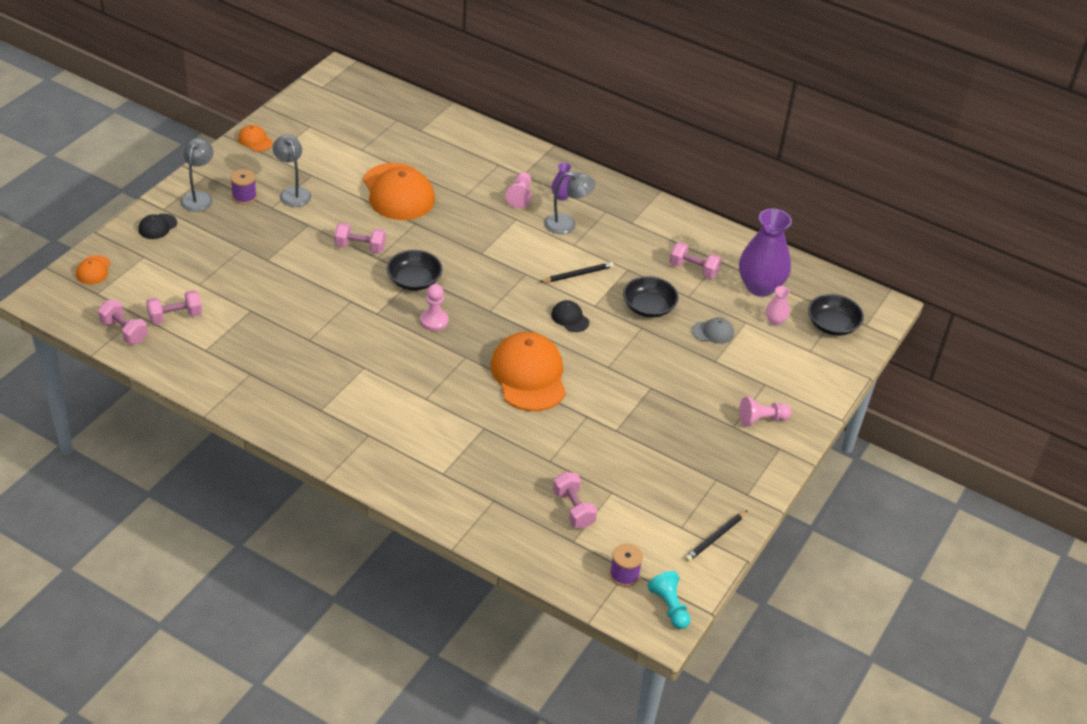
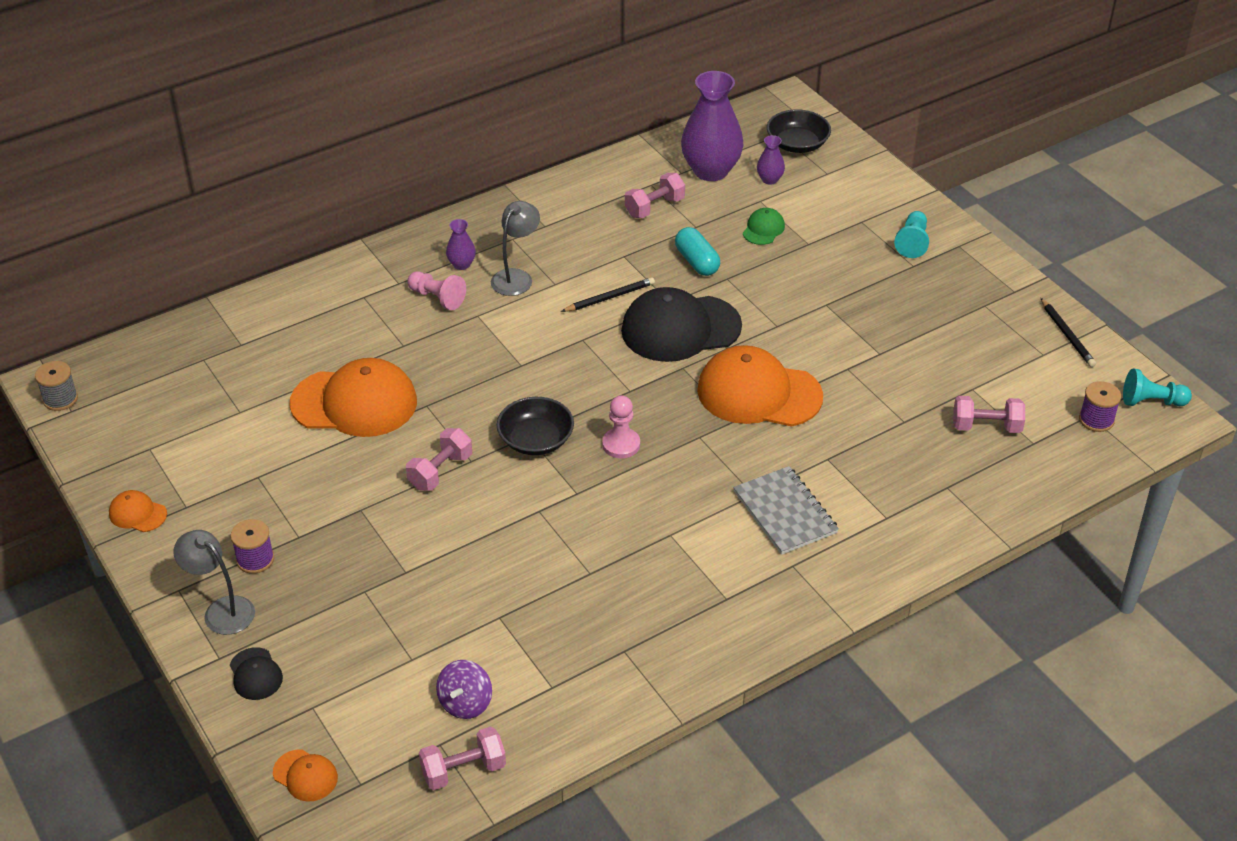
camera: 60 degrees left, 0 degrees up
pink dumbbell [146,290,202,324] -> purple spinning top [436,660,492,719]
orange cap [238,125,273,151] -> orange cap turned 45 degrees clockwise [109,490,167,532]
grey lamp [272,135,311,207] -> none
black pencil [540,262,614,282] -> black pencil turned 60 degrees clockwise [561,277,655,312]
black cap [551,300,589,332] -> black cap [621,287,742,362], size x2.24
black bowl [623,276,679,318] -> turquoise capsule [675,227,720,276]
grey cap [692,318,734,344] -> green cap [743,208,785,245]
pink pawn [739,397,791,426] -> turquoise pawn [894,211,929,258]
pink vase [766,286,790,326] -> purple vase [757,135,785,185]
none -> grey spool [35,361,78,411]
none -> grey notebook [733,466,839,555]

